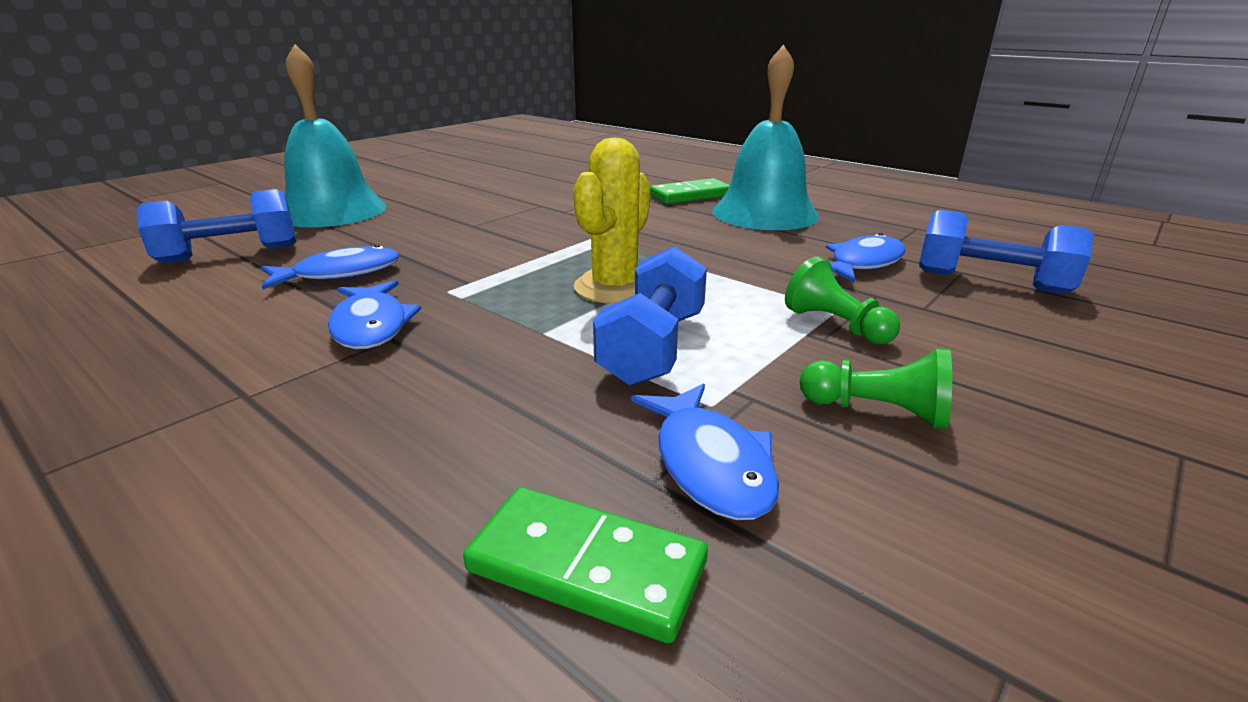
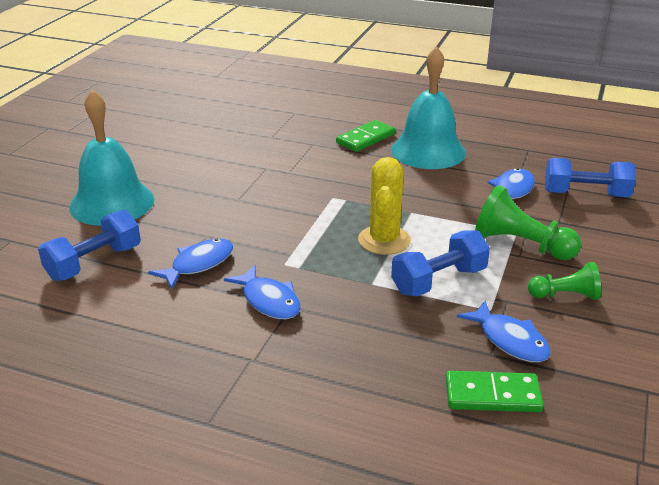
camera: 20 degrees left, 5 degrees up
blue dumbbell [593,246,707,386] -> blue dumbbell turned 60 degrees clockwise [391,230,490,296]
green pawn [785,257,900,345] -> green pawn [475,185,581,260], size x1.60

